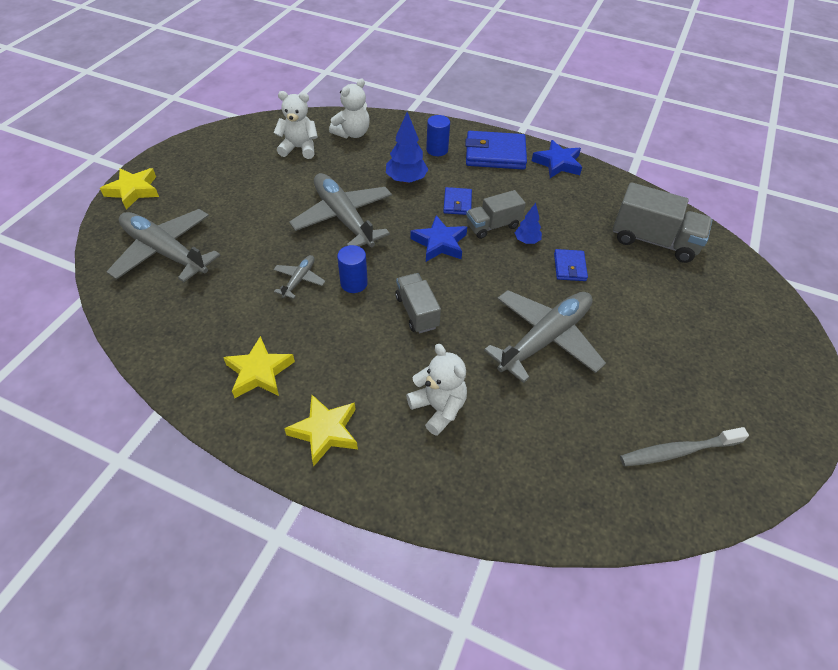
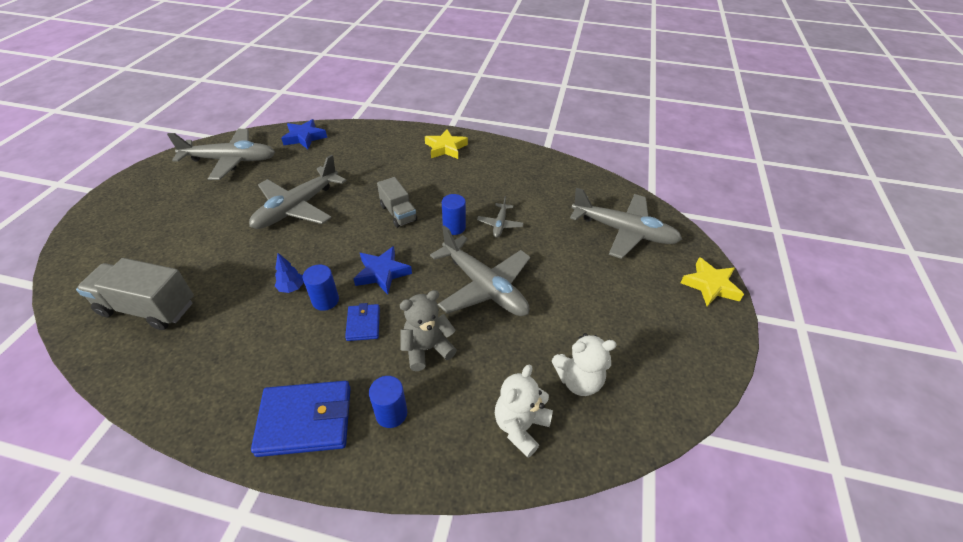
camera: 170 degrees right, 5 degrees down
yellow star [223,336,295,398] -> none
blue tree [386,112,429,184] -> grey teddy bear [400,290,457,371]
white teddy bear [406,344,467,436] -> none
grey truck [466,190,526,239] -> blue cylinder [303,265,339,311]
blue star [532,140,582,178] -> blue star moved to [281,119,327,149]
blue wallet [554,249,588,281] -> none
grey toothbrush [620,427,749,466] -> grey plane [167,129,275,180]

